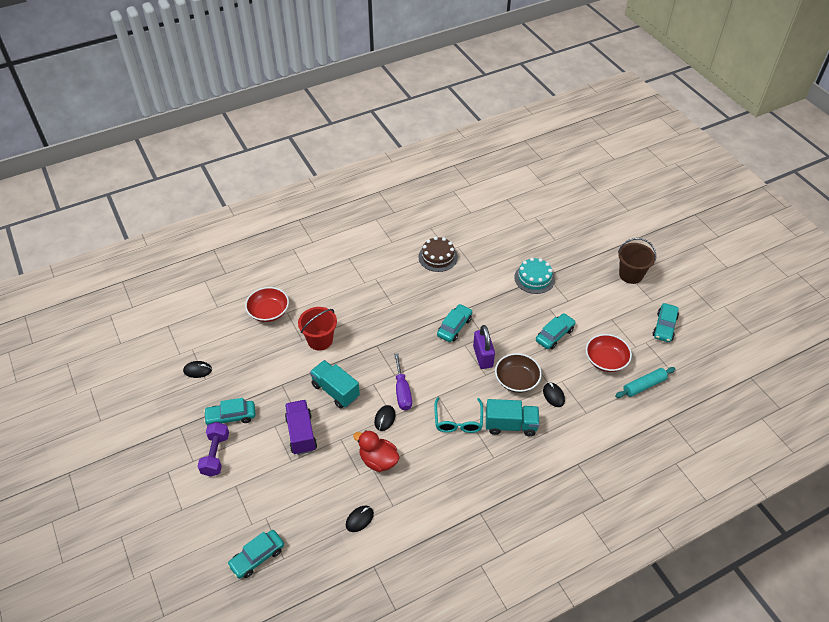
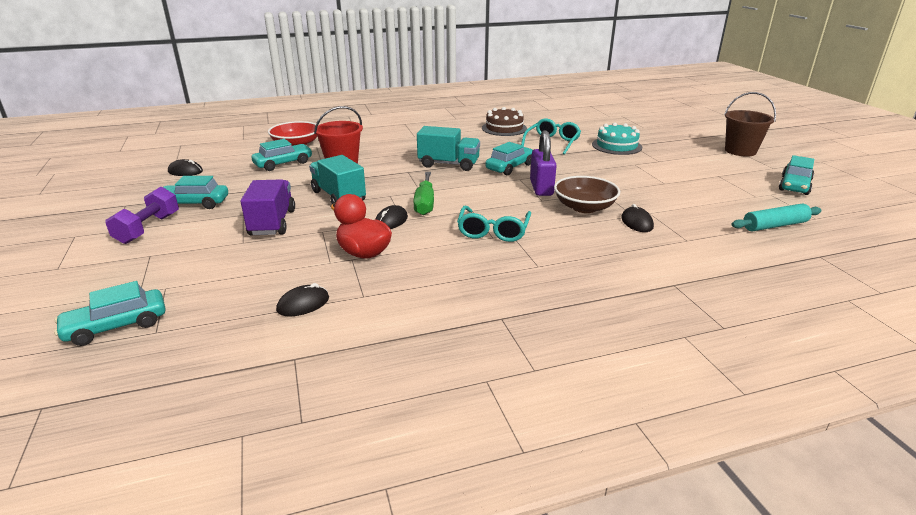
camera: 10 degrees right, 20 degrees down
purple screwdriver [394,353,412,411] -> green screwdriver [413,172,434,215]
turquoise truck [486,399,540,436] -> turquoise truck moved to [417,126,480,171]
turquoise car [536,313,576,349] -> turquoise car moved to [252,139,313,171]
red bowl [586,334,632,372] -> none
none -> turquoise glasses [521,119,581,155]

